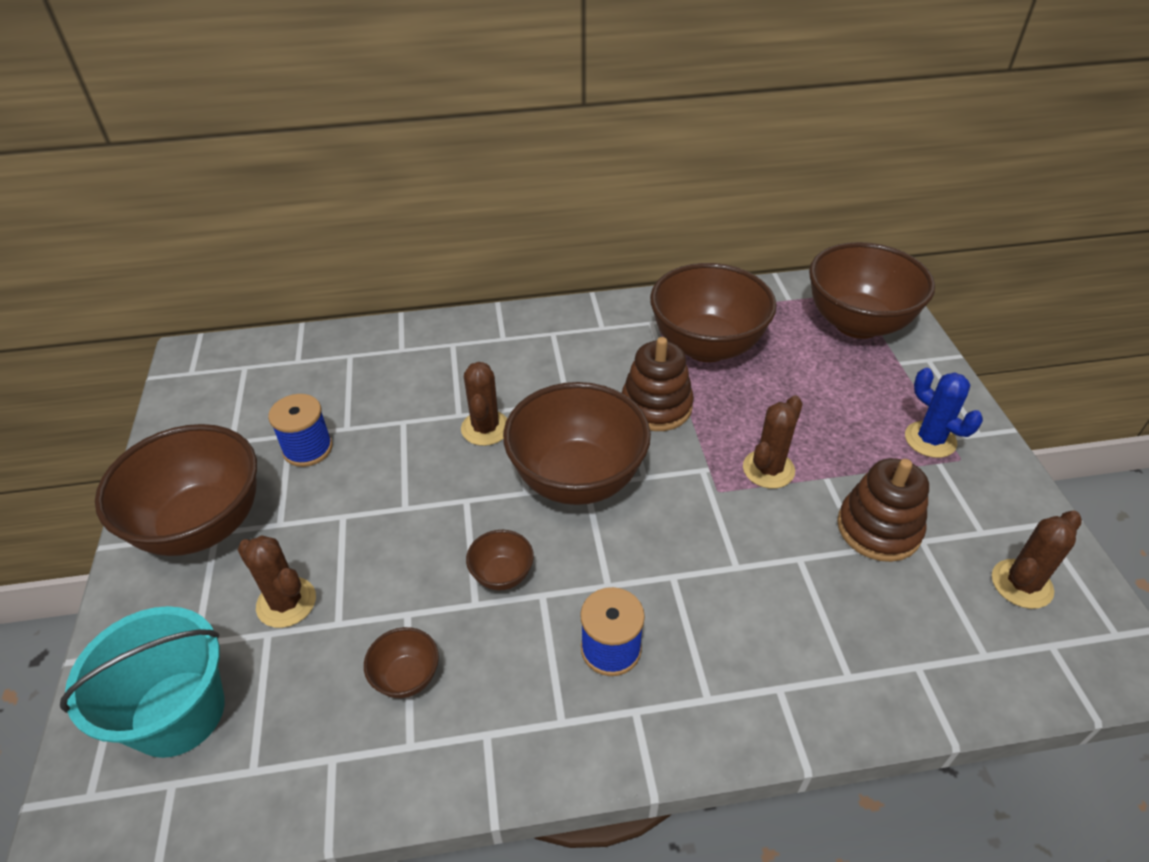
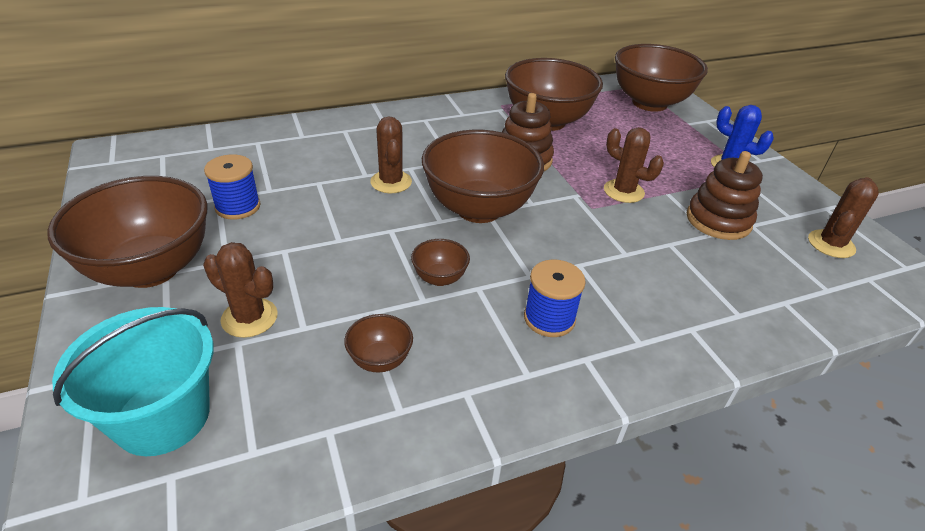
camera: 15 degrees left, 5 degrees down
brown cactus [743,396,803,489] -> brown cactus turned 75 degrees counterclockwise [604,127,664,203]

